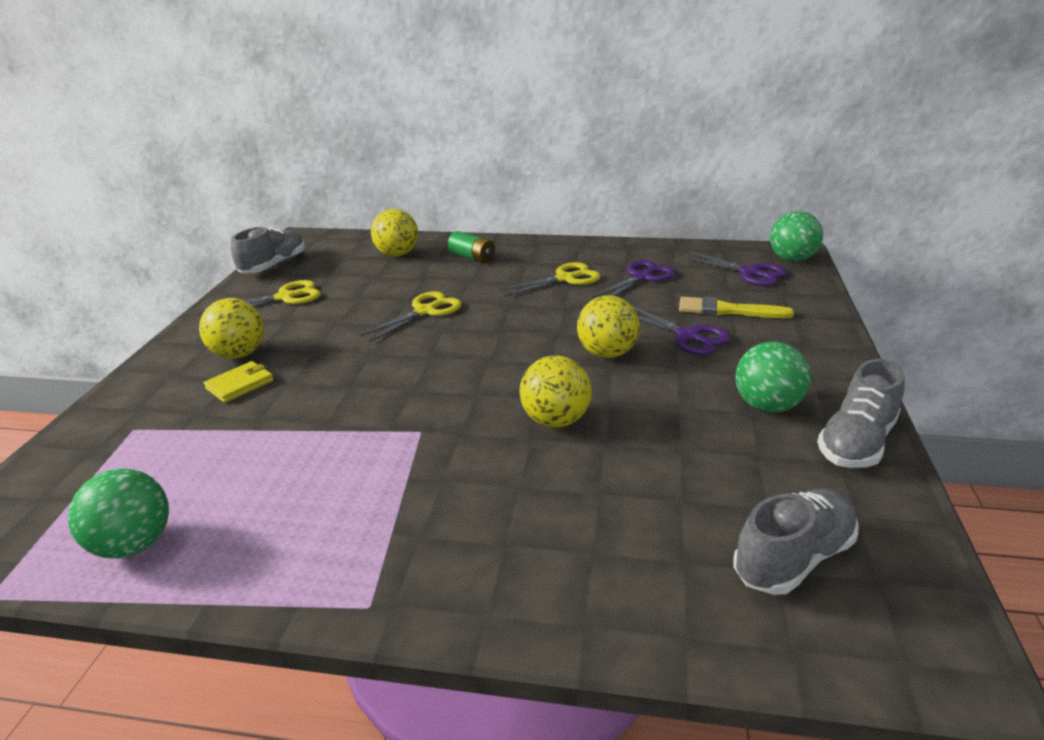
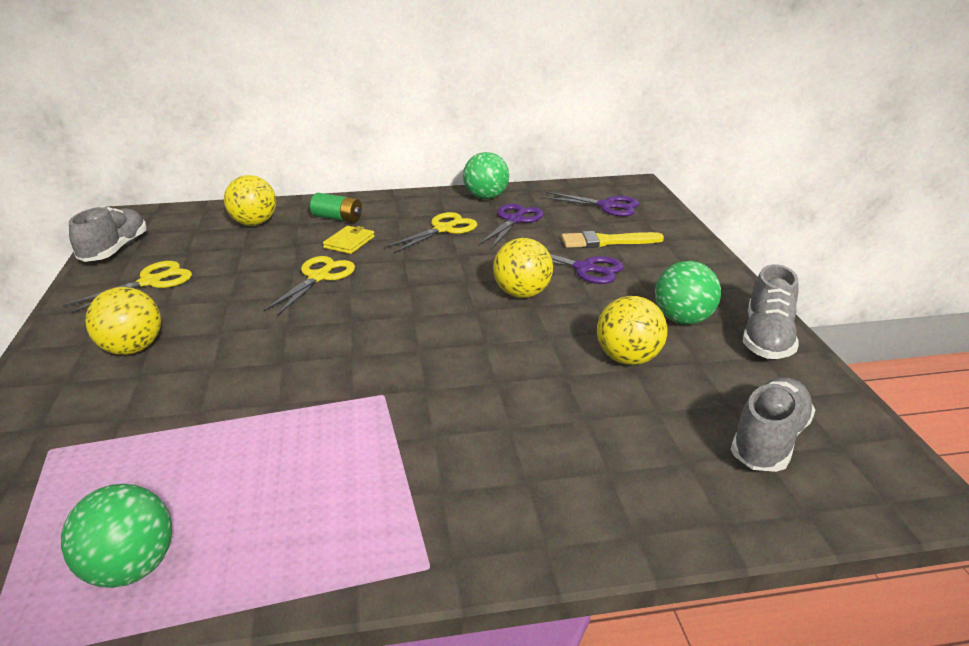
camera: 20 degrees left, 0 degrees up
yellow wallet [204,361,274,403] -> yellow wallet moved to [323,226,375,254]
yellow ball [519,356,592,428] -> yellow ball moved to [597,296,667,365]
green ball [770,211,823,262] -> green ball moved to [463,152,509,199]

